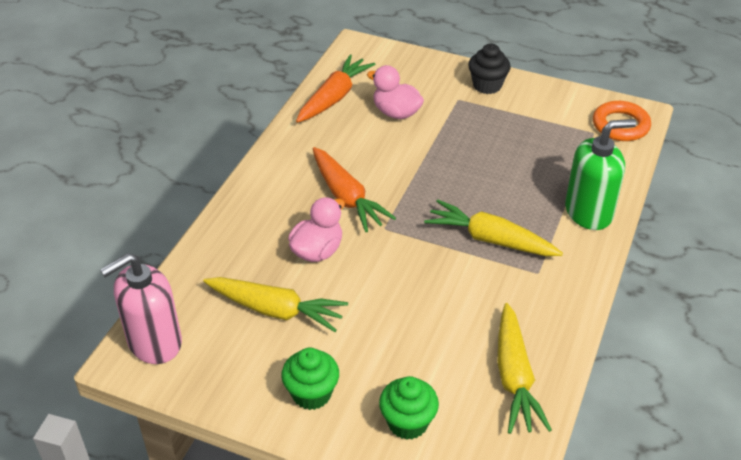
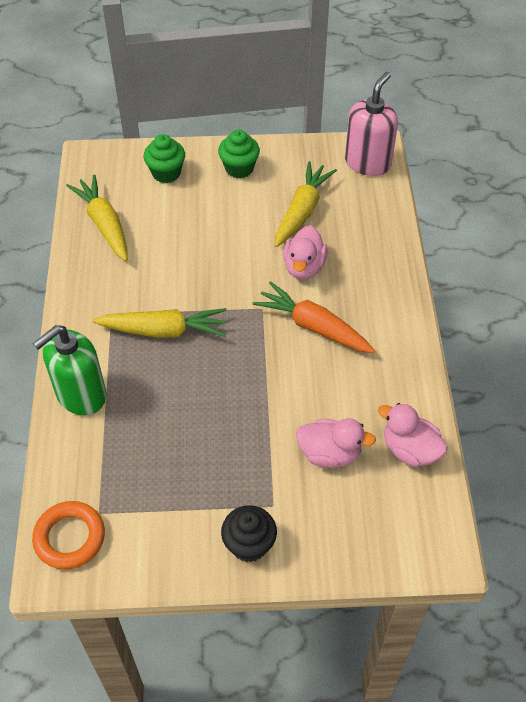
camera: 155 degrees right, 10 degrees up
yellow carrot [203,277,348,332] -> yellow carrot turned 120 degrees clockwise [275,161,337,247]
orange carrot [296,55,376,123] -> pink duck [378,403,448,467]

